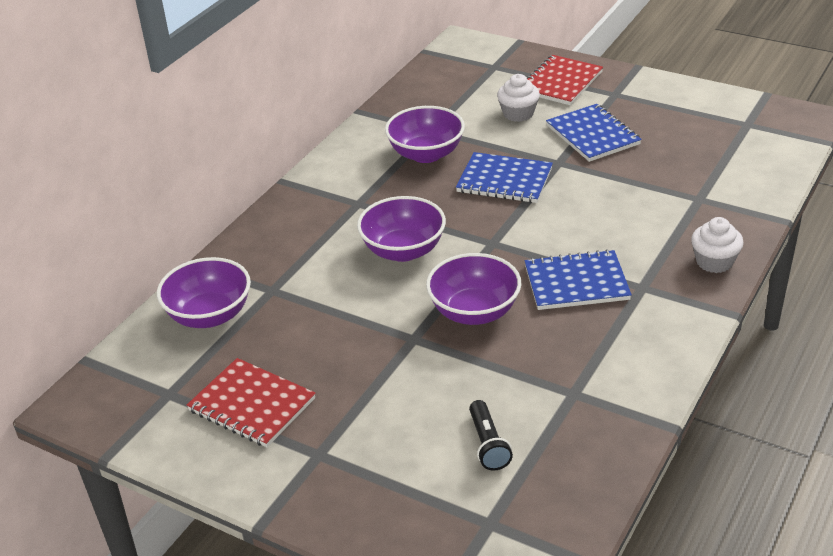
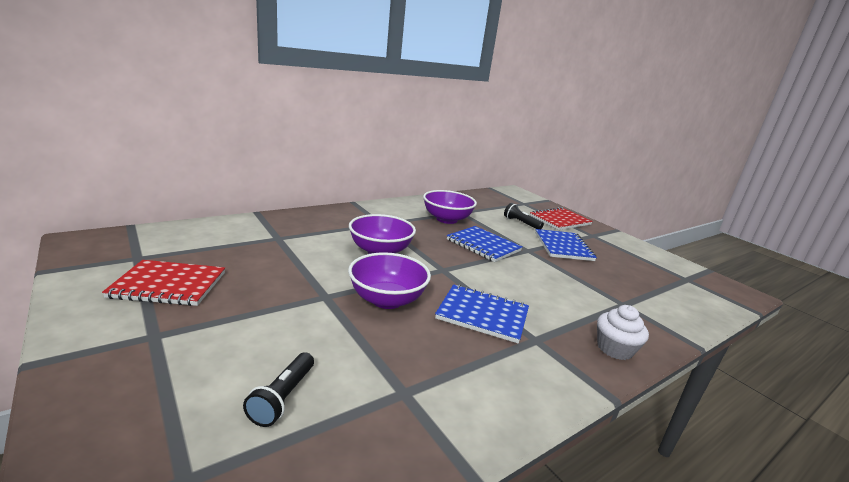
camera: 20 degrees right, 15 degrees down
purple bowl [157,257,251,328] -> none
red notebook [187,358,316,447] -> red notebook turned 60 degrees counterclockwise [102,260,225,306]
white cupcake [497,74,540,122] -> black flashlight [504,203,544,229]

